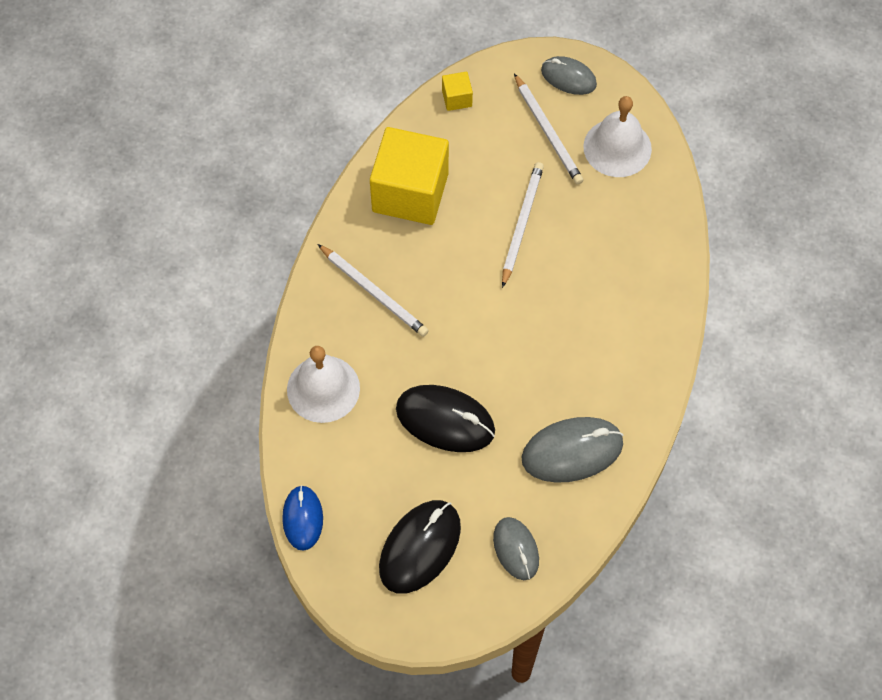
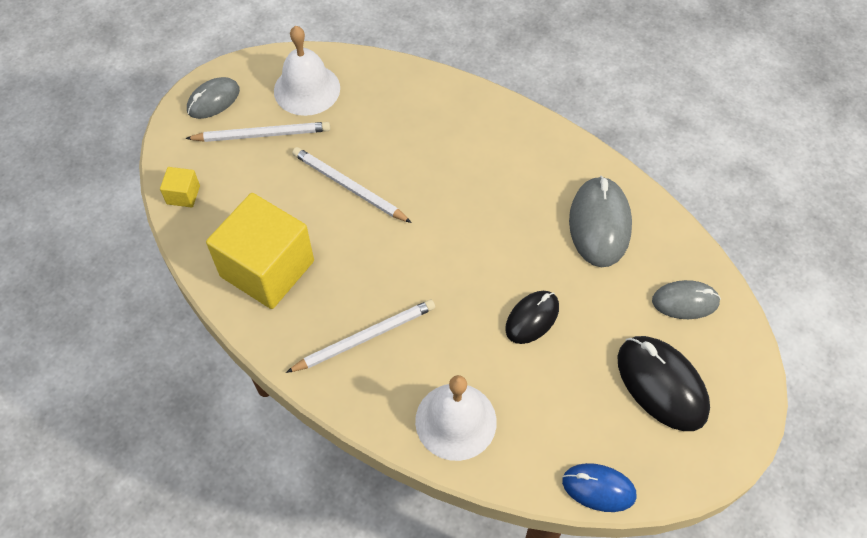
camera: 70 degrees left, 5 degrees down
black mouse [396,385,495,452] -> black mouse [505,291,559,344], size x0.63

